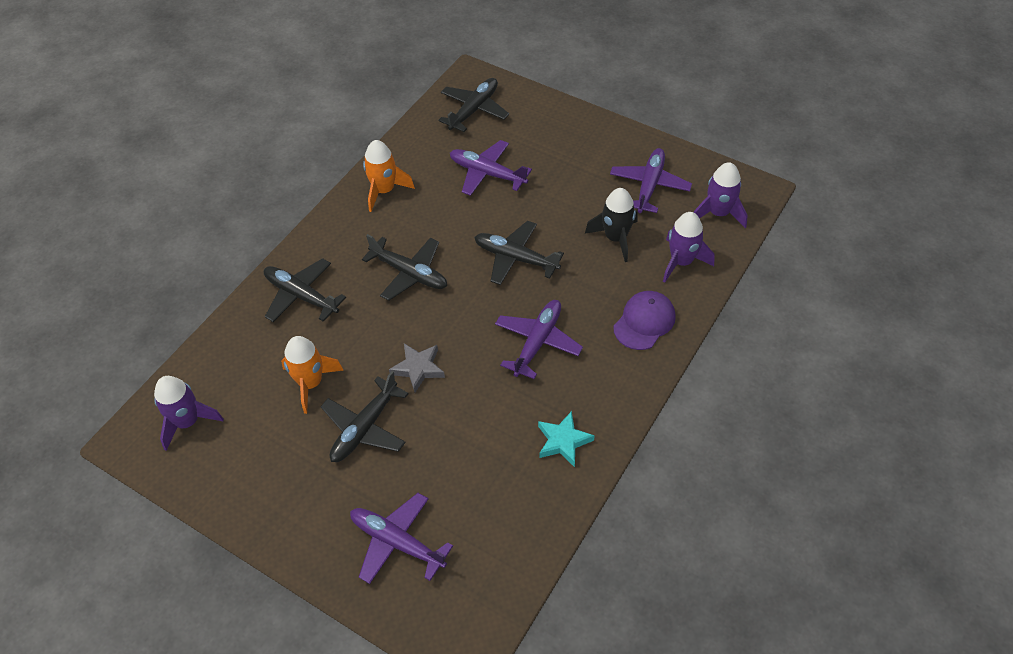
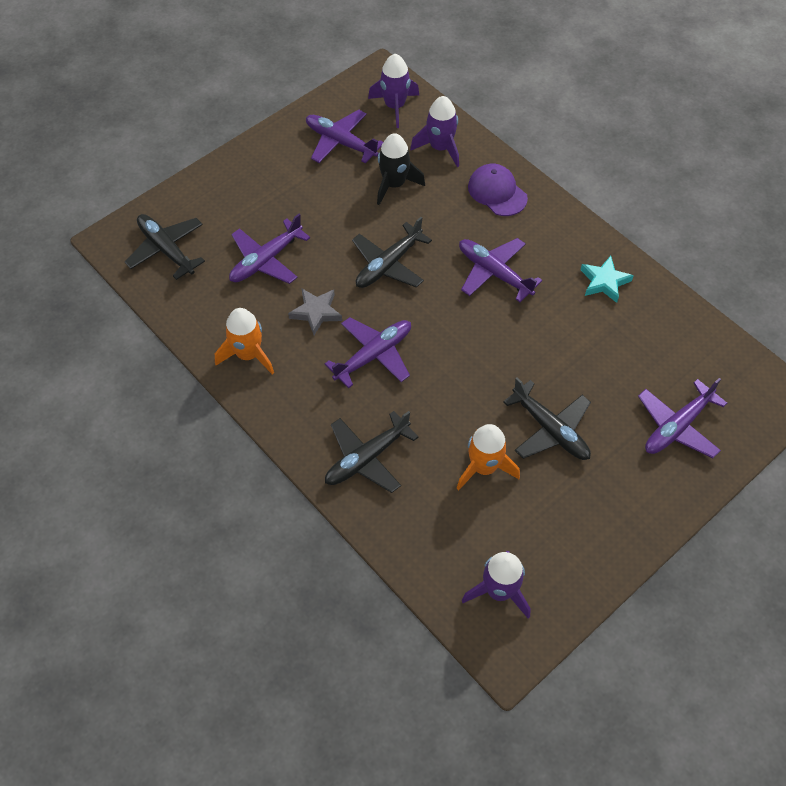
camera: 75 degrees left, 5 degrees up
black plane [362,234,447,301] -> purple plane [325,317,411,388]
grey star [389,343,445,392] -> grey star moved to [288,289,342,335]

